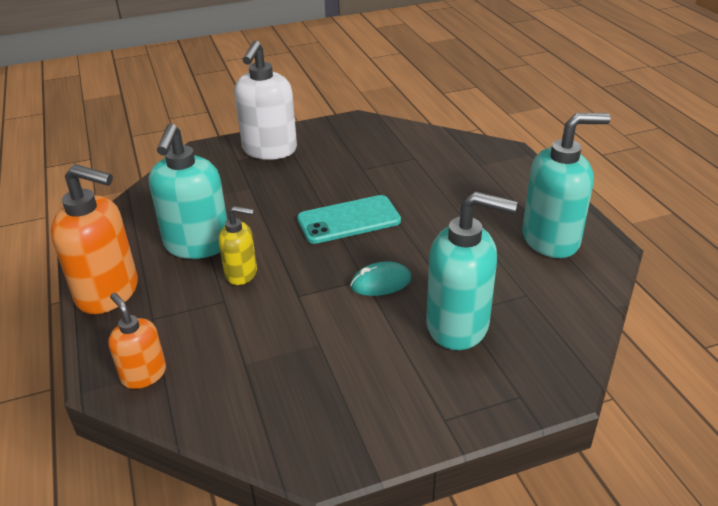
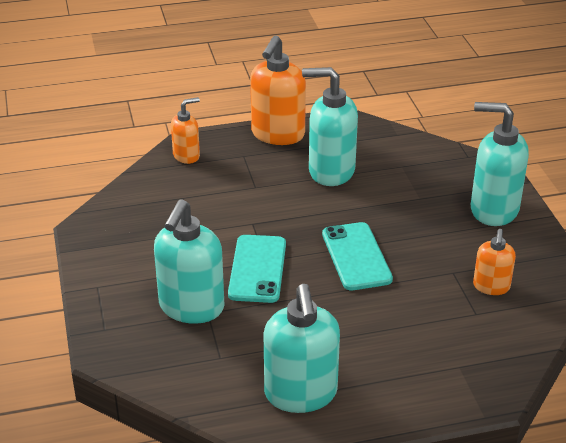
camera: 95 degrees right, 0 degrees up
yellow soap dispenser [219,206,257,285] -> none
white soap dispenser [234,41,297,160] -> turquoise soap dispenser [471,102,529,226]
turquoise mouse [350,261,412,296] -> turquoise phone [228,235,286,303]
none -> orange soap dispenser [473,229,516,295]

